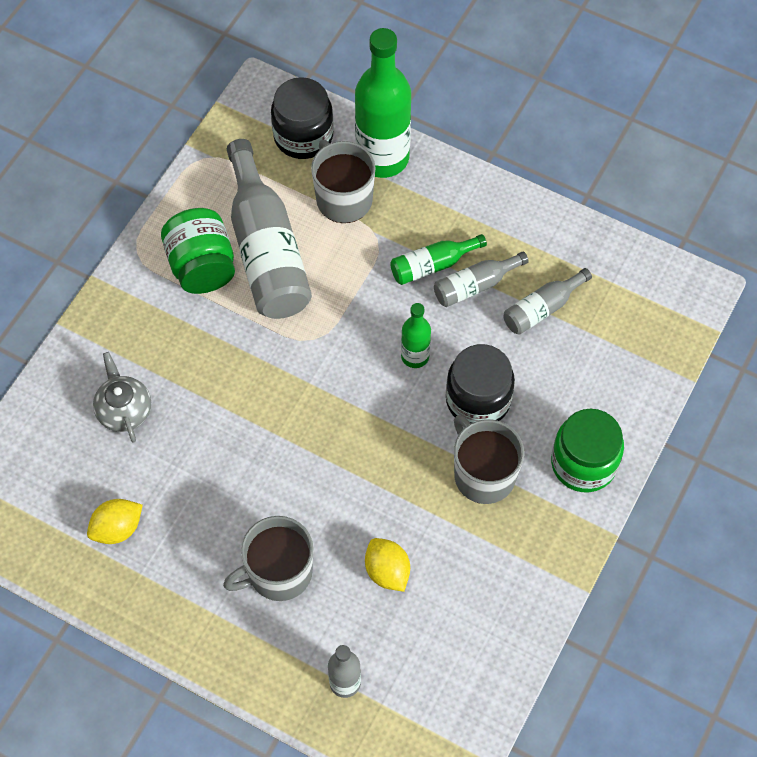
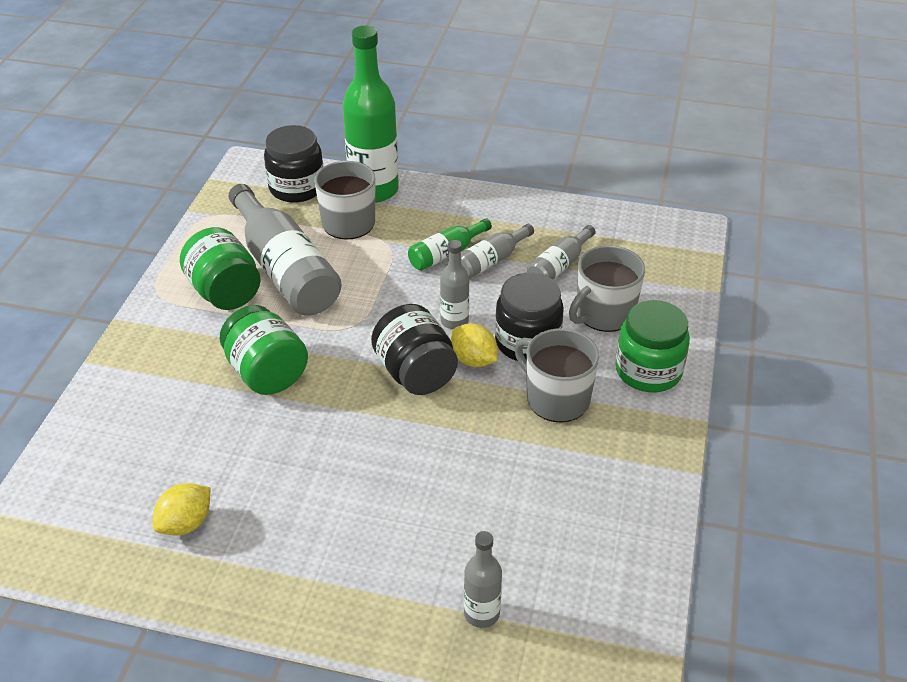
camera: 15 degrees left, 20 degrees down
grey teapot [93,352,151,443] -> none
grey mug [223,516,314,601] -> grey mug moved to [569,245,645,332]
yellow lemon [365,538,410,592] -> yellow lemon moved to [451,323,497,367]
green bottle [401,303,431,368] -> grey bottle [440,240,469,329]
none -> green jar [219,305,308,395]
none -> black jar [371,304,458,395]

